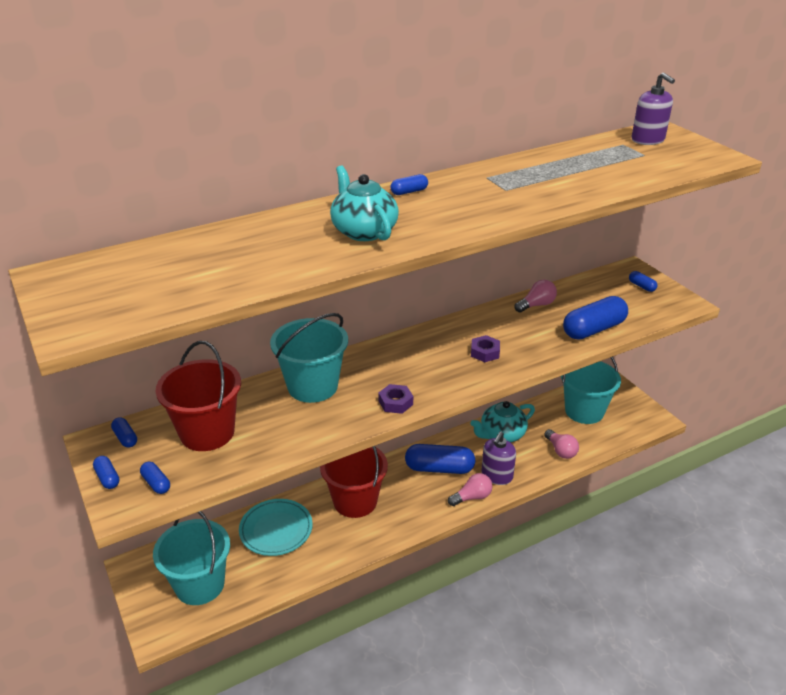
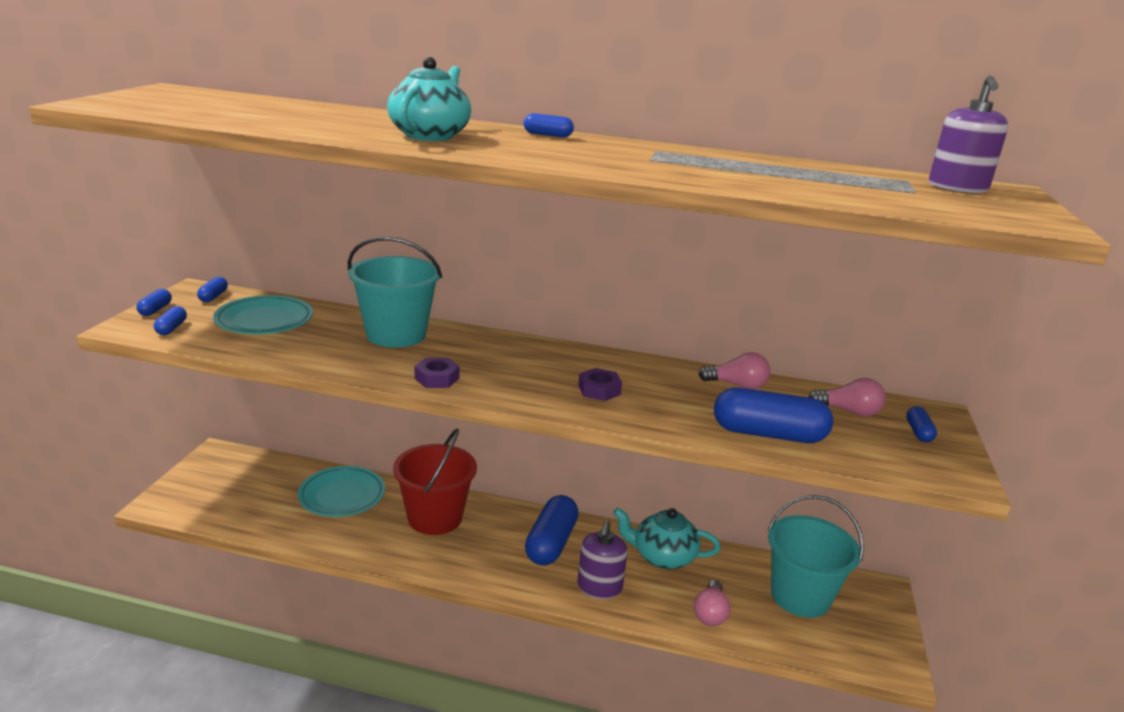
camera: 40 degrees right, 10 degrees down
turquoise bucket [153,511,230,605] -> none
red bucket [155,341,241,451] -> turquoise plate [213,295,313,334]
blue capsule [405,444,475,474] -> blue capsule turned 60 degrees clockwise [525,495,578,566]
pink light bulb [448,473,493,506] -> pink light bulb moved to [808,378,886,417]
purple soap dispenser [481,431,516,485] -> purple soap dispenser turned 60 degrees counterclockwise [577,520,627,599]

